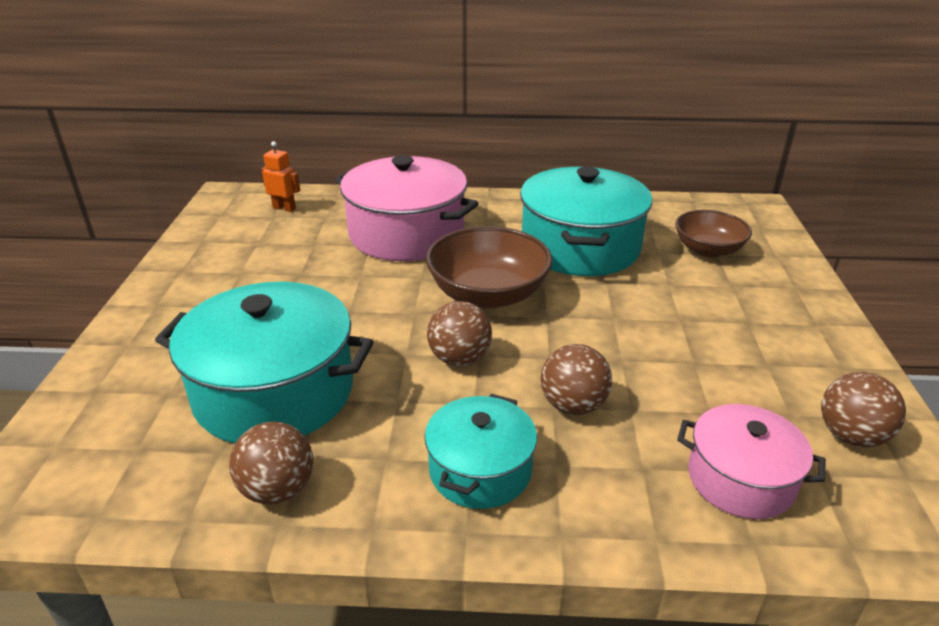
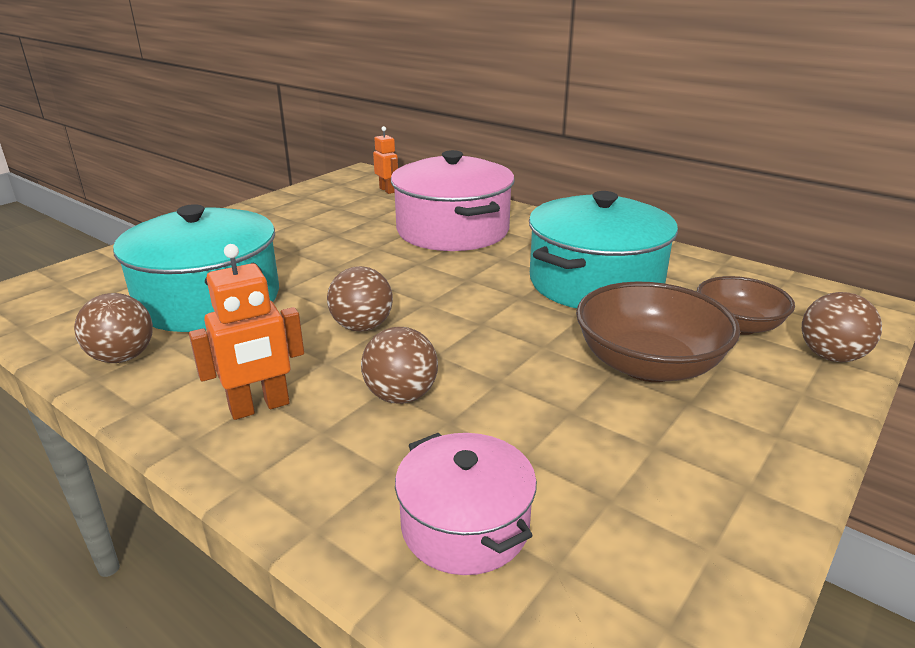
camera: 35 degrees right, 5 degrees down
turquoise pot [425,394,537,509] -> orange robot [189,244,304,420]
brown bowl [426,226,553,309] -> brown bowl moved to [576,281,740,382]
brown ball [821,372,906,447] -> brown ball moved to [802,292,882,362]

